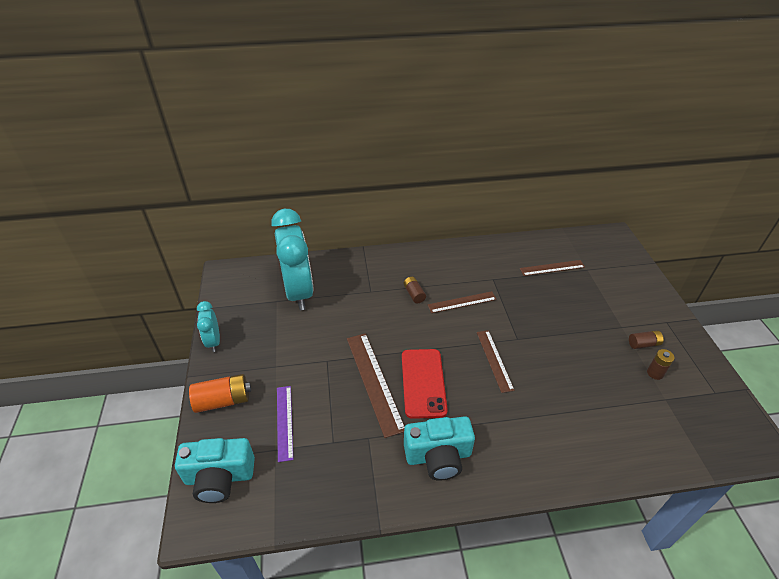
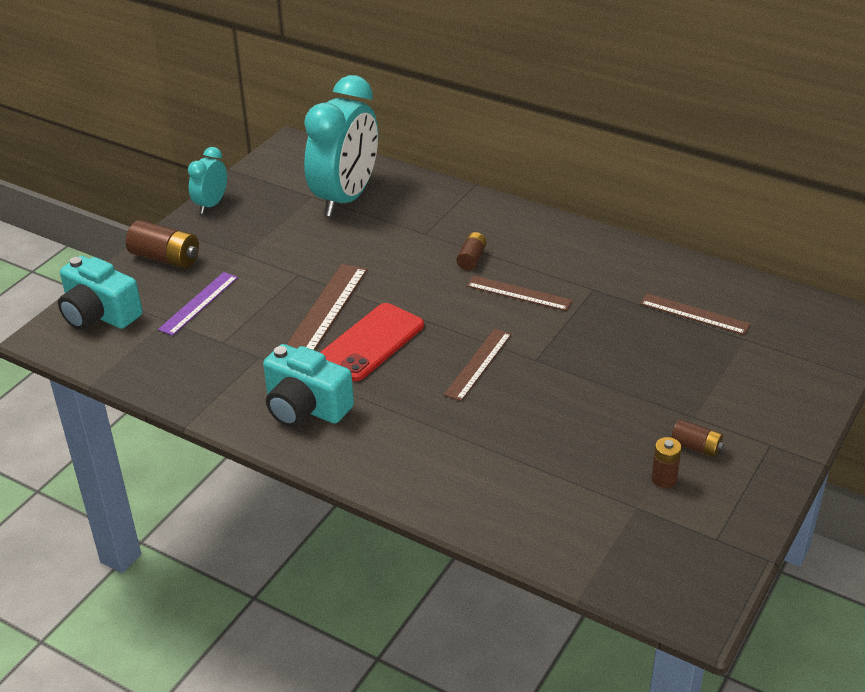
camera: 40 degrees right, 5 degrees down
orange battery [189,374,251,413] -> brown battery [126,220,199,269]

